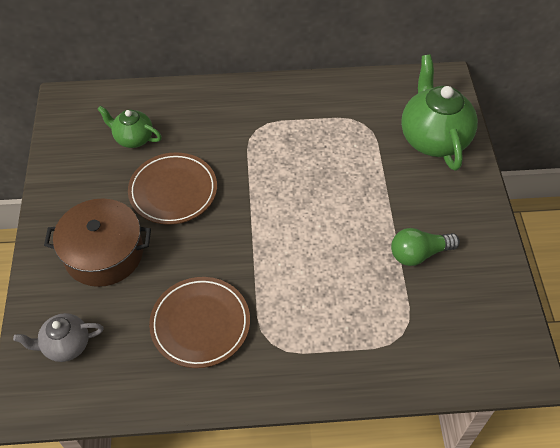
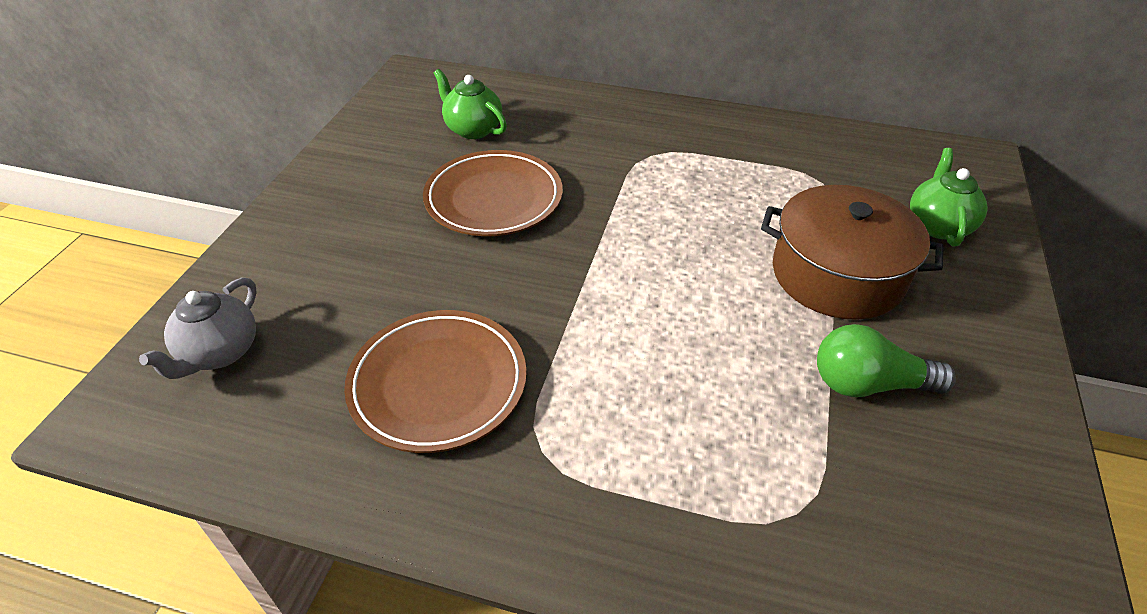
camera: 20 degrees right, 10 degrees down
grey teapot [13,313,104,362] -> grey teapot turned 75 degrees counterclockwise [139,278,257,379]
brown pot [44,198,151,287] -> brown pot moved to [761,185,944,320]
green teapot [401,55,478,171] -> green teapot [910,148,988,247], size x0.55

